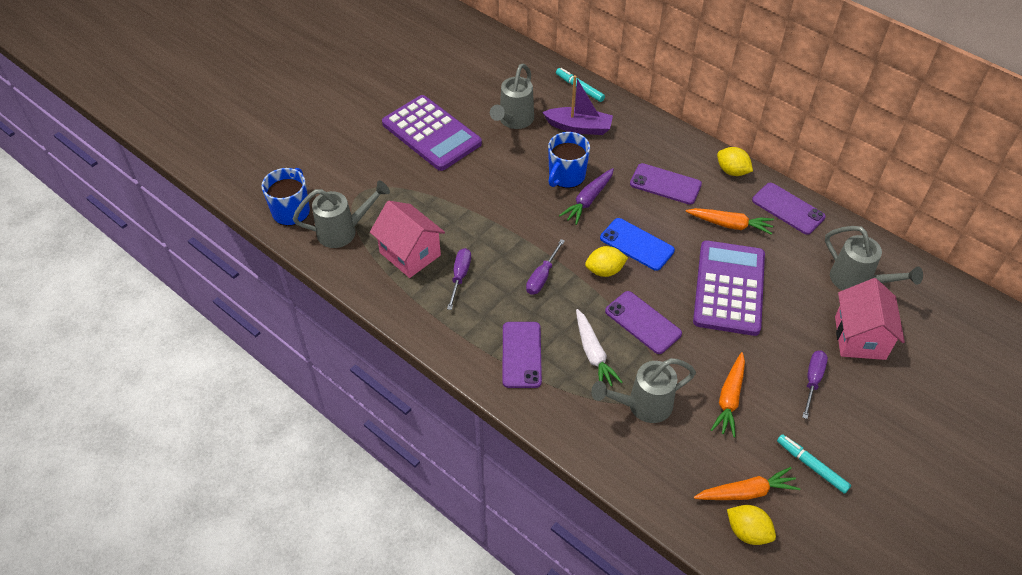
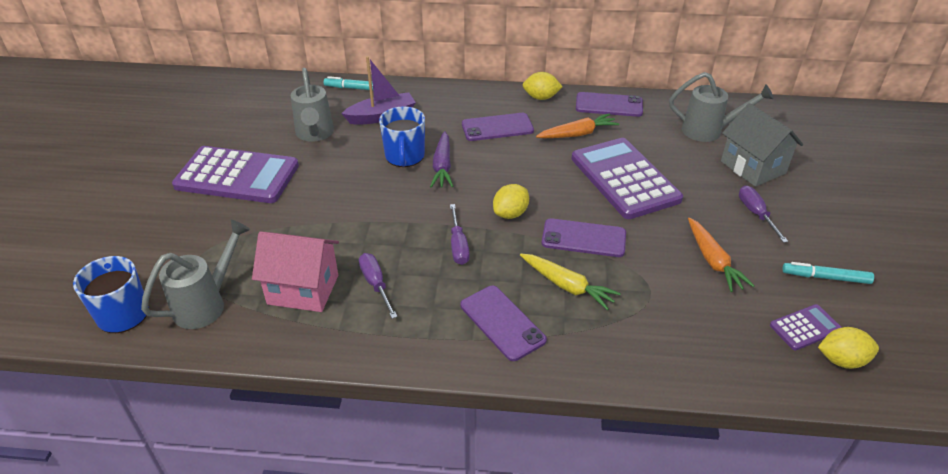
camera: 35 degrees left, 10 degrees down
white carrot [576,309,622,386] -> yellow carrot [520,254,621,310]
grey watering can [591,358,696,423] -> none
blue phone [600,218,675,271] -> none
orange carrot [694,467,800,500] -> purple calculator [770,304,842,350]
pink house [835,278,905,360] -> grey house [721,103,803,187]

